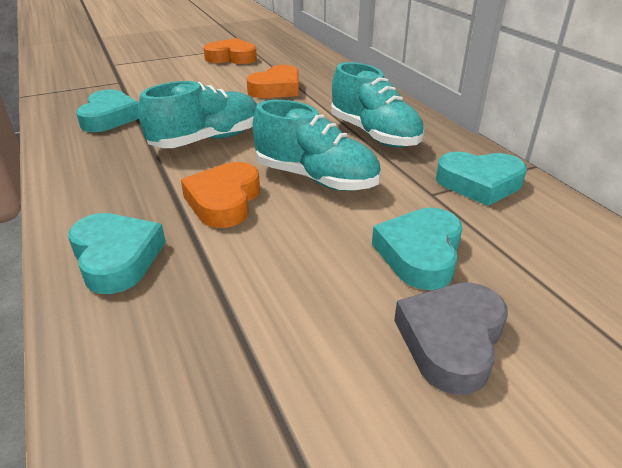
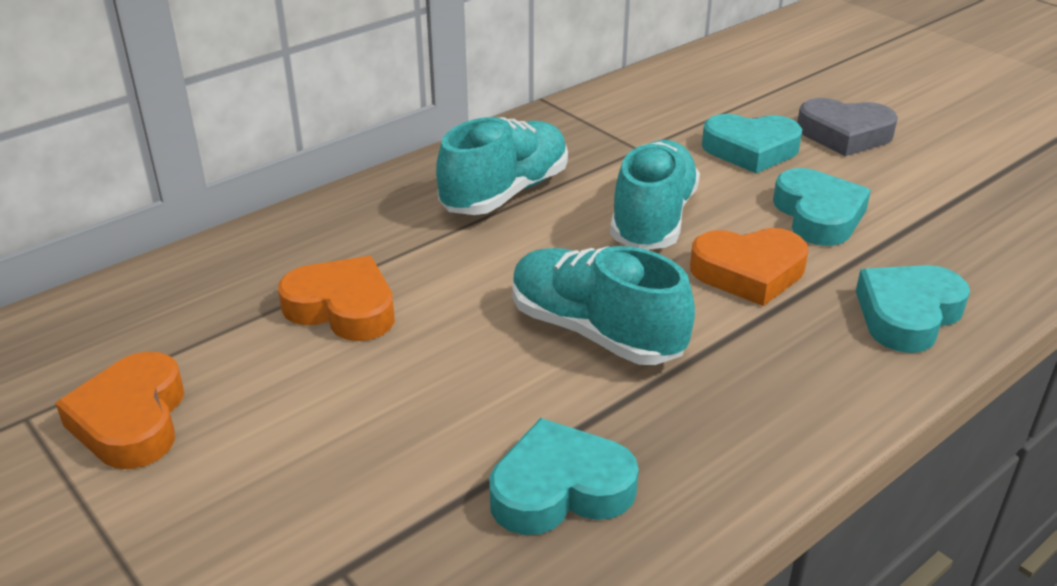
camera: 105 degrees left, 0 degrees up
turquoise heart [436,152,527,206] -> turquoise heart moved to [773,168,871,246]

